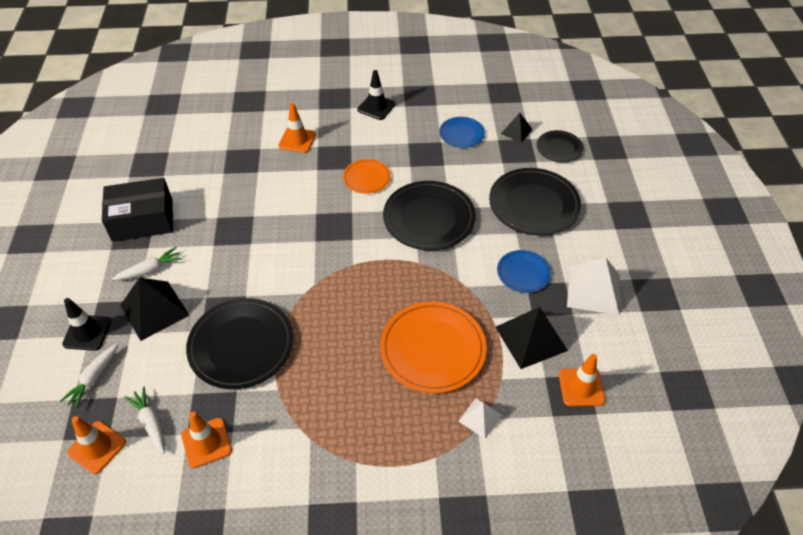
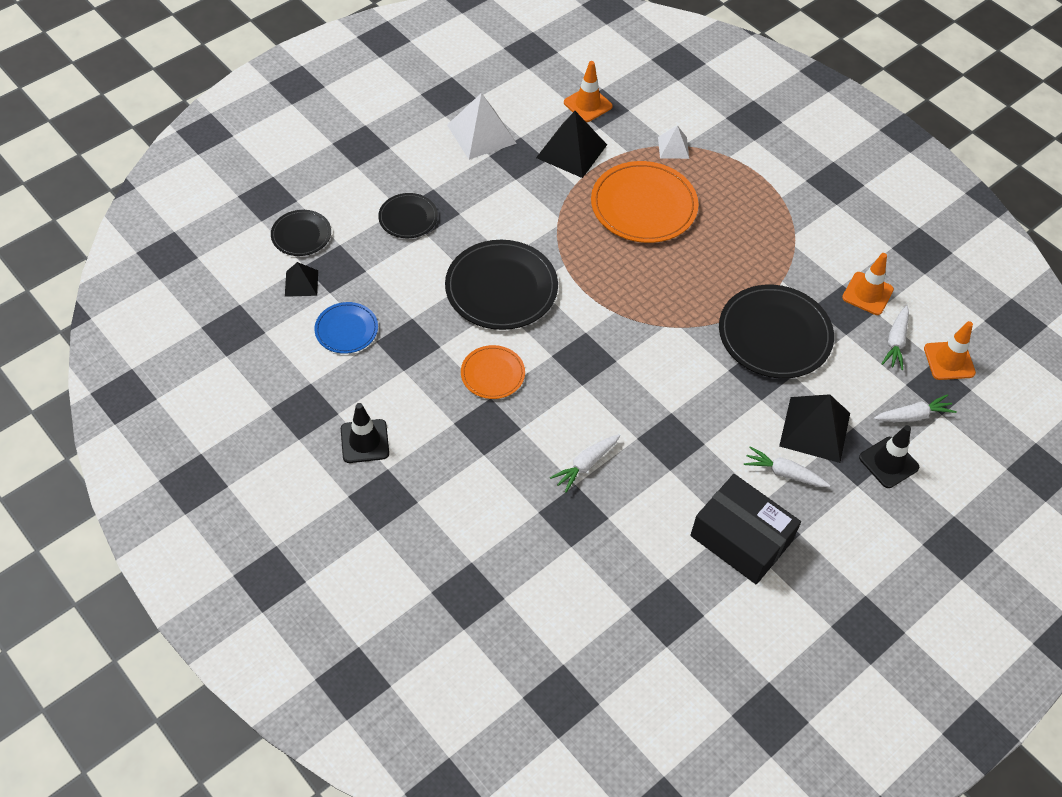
camera: 130 degrees left, 5 degrees up
orange traffic cone [278,103,316,153] -> none
black plate [489,168,581,235] -> black plate [378,193,438,238], size x0.55
blue plate [497,250,551,293] -> none
none -> white carrot [550,434,620,493]

